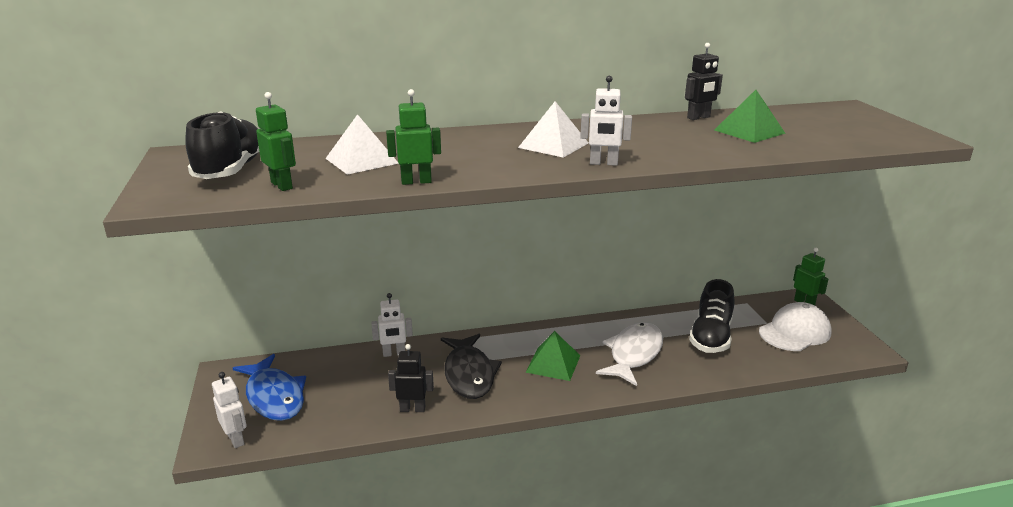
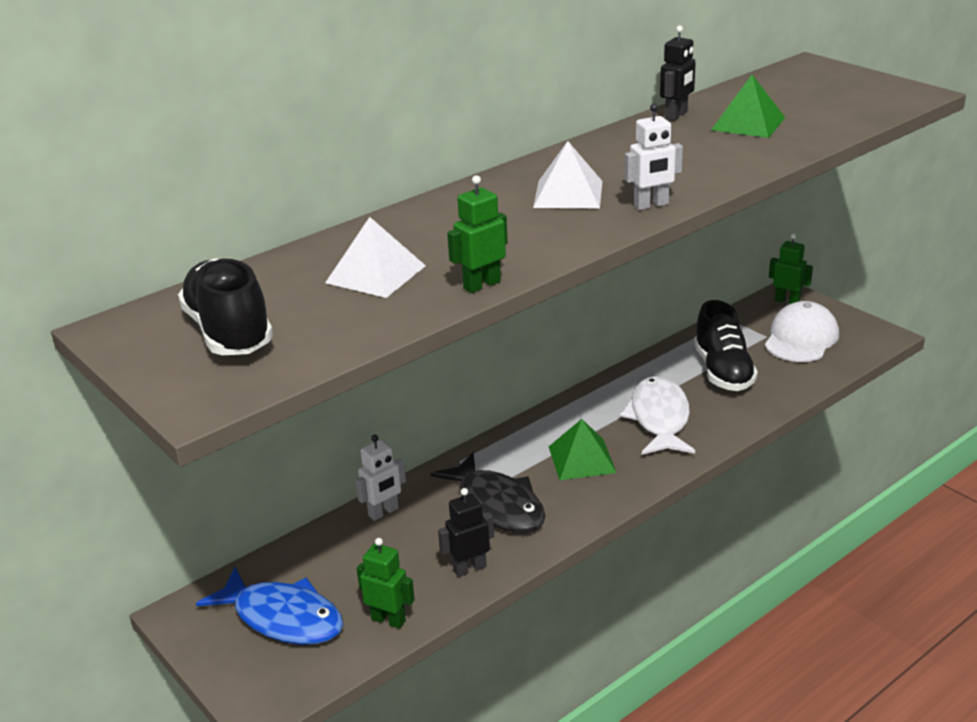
camera: 25 degrees left, 5 degrees up
white robot [212,372,247,448] -> none
green robot [256,92,296,191] -> green robot moved to [357,538,415,629]

